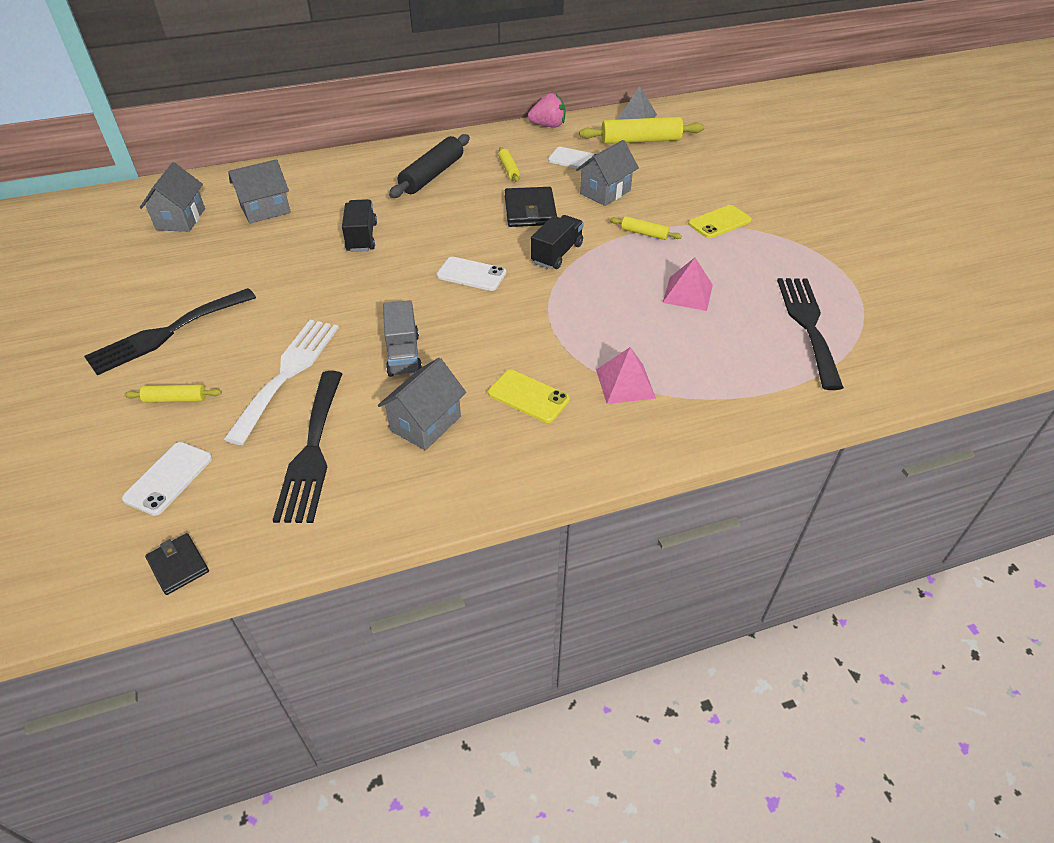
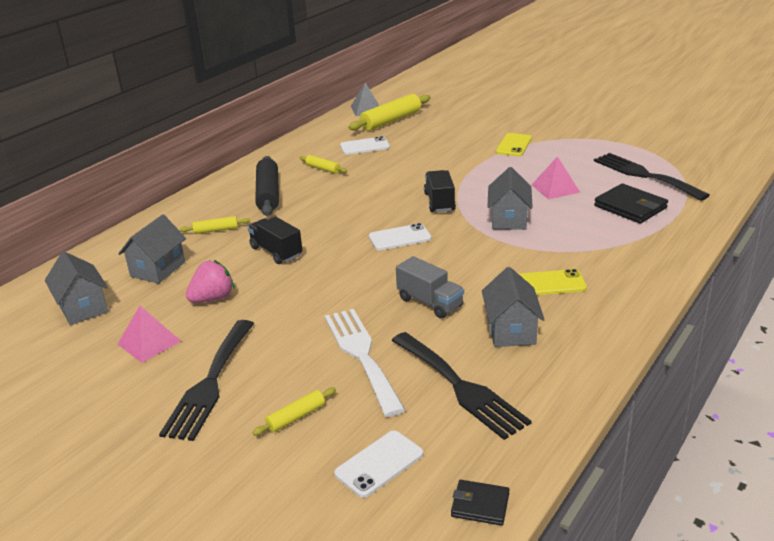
camera: 35 degrees left, 15 degrees down
white phone [122,442,212,516] -> white phone turned 60 degrees clockwise [334,431,423,498]
black wallet [505,187,557,227] -> black wallet moved to [594,183,668,224]
pink strawberry [528,93,566,128] -> pink strawberry moved to [186,260,234,303]
grey house [576,140,639,206] -> grey house moved to [487,167,533,230]
pink pyramid [596,347,656,404] -> pink pyramid moved to [118,306,181,363]
yellow rolling pin [610,216,682,240] -> yellow rolling pin moved to [180,216,250,234]

